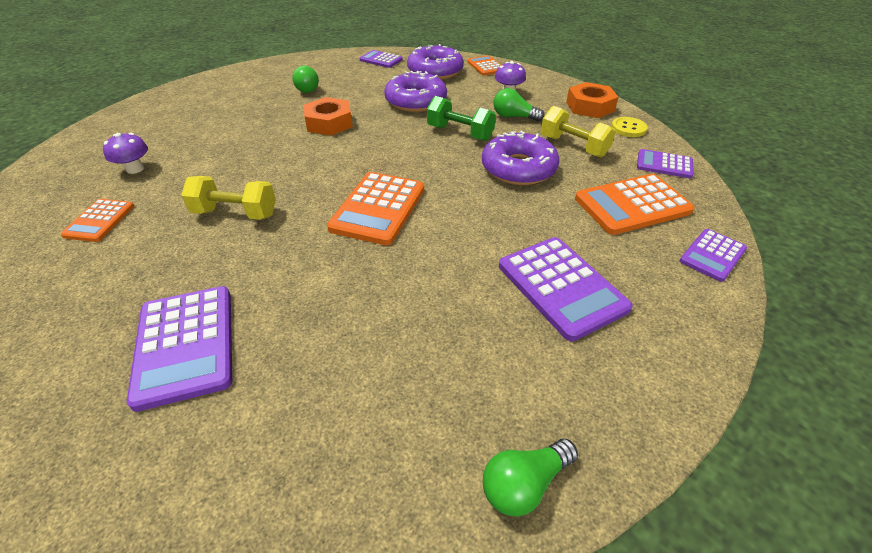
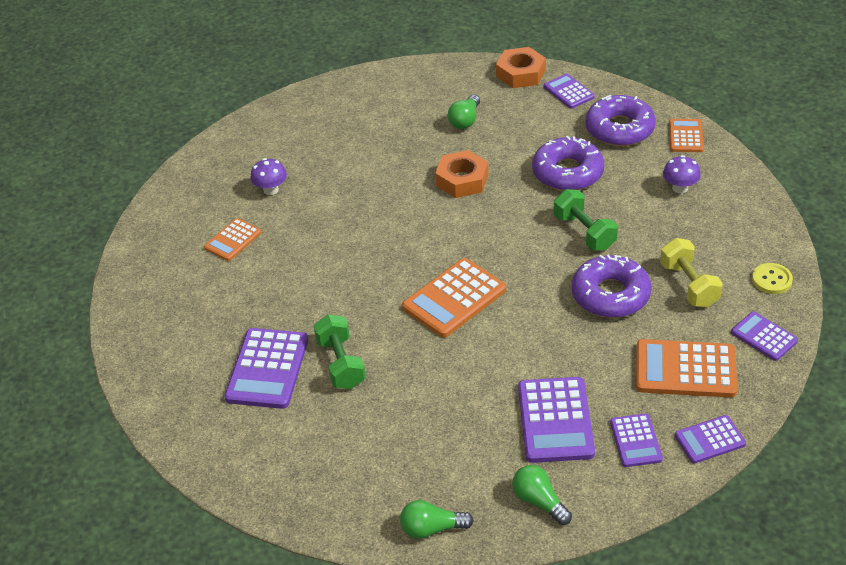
camera: 30 degrees right, 0 degrees up
yellow dumbbell [181,176,276,220] -> none
green light bulb [494,88,545,122] -> green light bulb moved to [512,465,572,525]
orange nut [566,82,618,118] -> orange nut moved to [496,47,546,88]
none -> green dumbbell [313,314,366,389]
none -> purple calculator [610,413,663,467]

